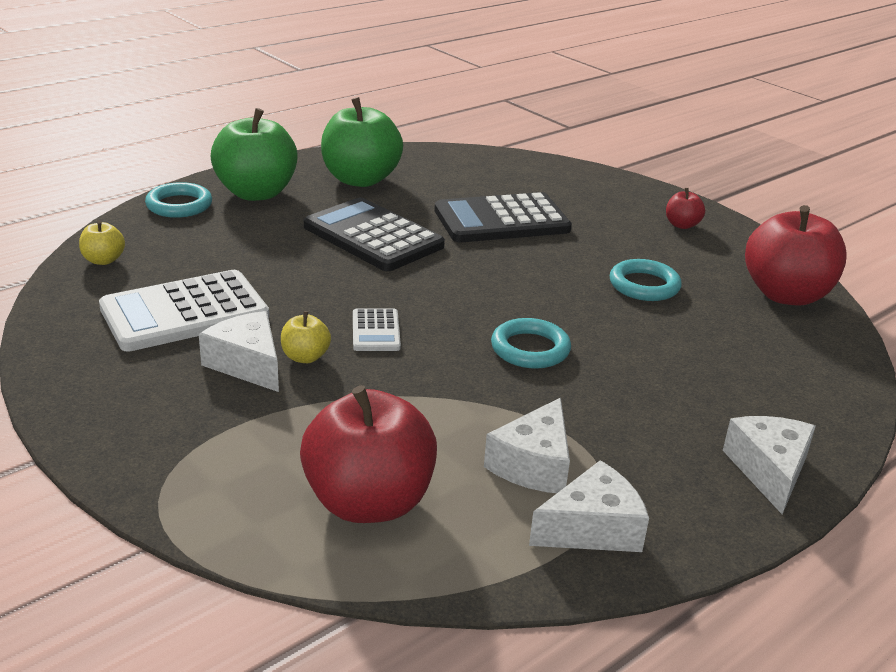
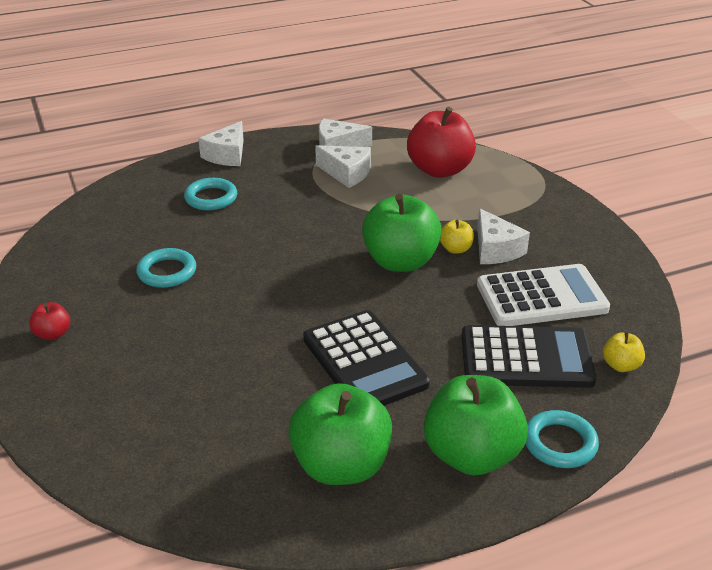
camera: 160 degrees left, 5 degrees up
white calculator [353,308,401,351] -> green apple [362,194,442,272]
black calculator [434,192,572,242] -> black calculator moved to [462,325,596,388]
white cheese [484,398,570,493] -> white cheese turned 75 degrees clockwise [315,145,371,188]
turquoise ring [491,318,571,369] -> turquoise ring moved to [184,178,237,210]
red apple [745,205,847,305] -> none

